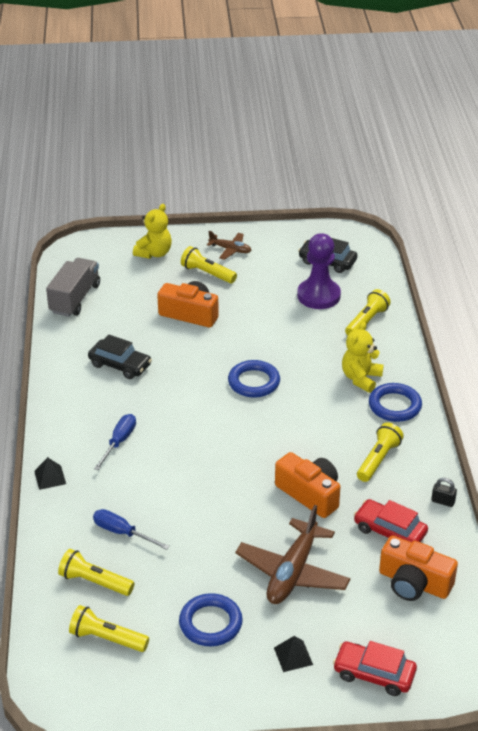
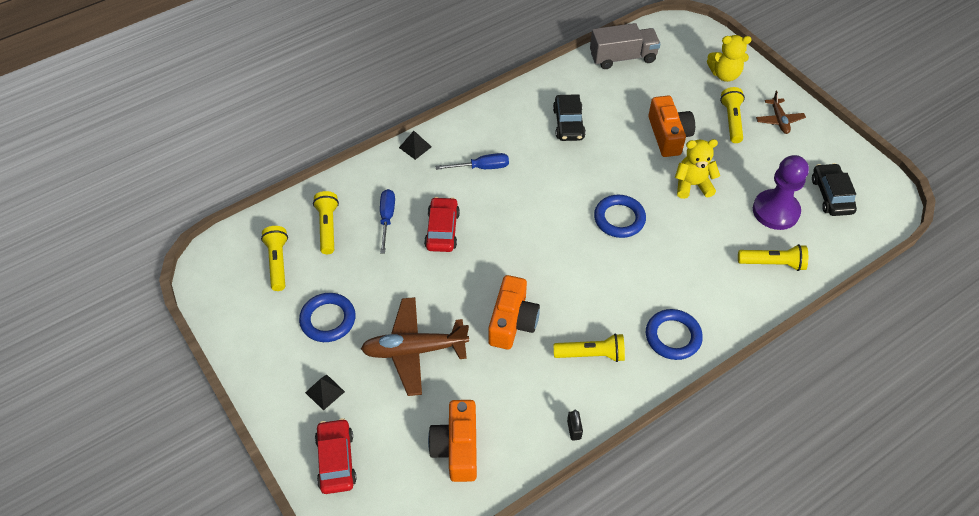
camera: 60 degrees right, 15 degrees up
yellow teddy bear [342,322,384,393] -> yellow teddy bear moved to [675,139,720,199]
red car [354,499,428,542] -> red car moved to [424,197,460,252]

